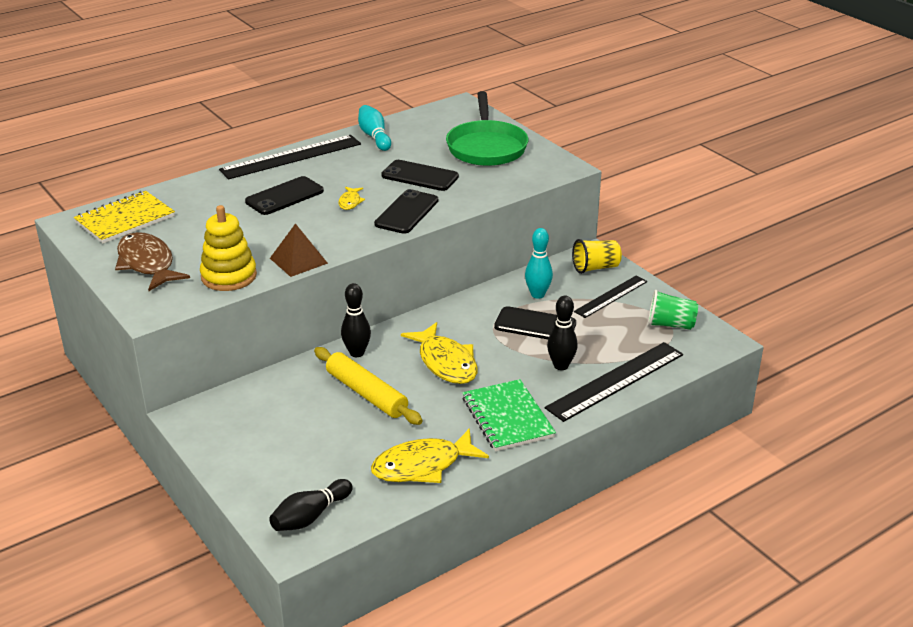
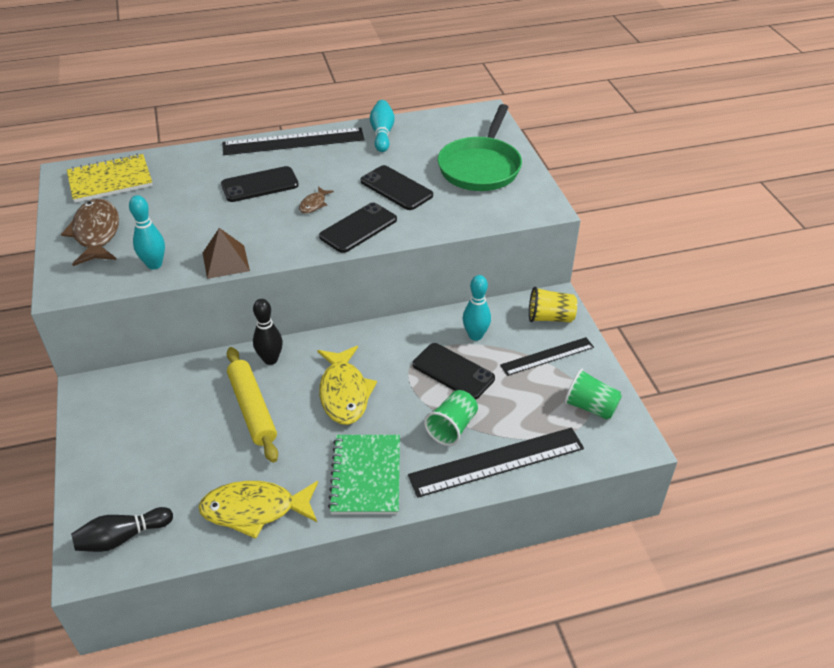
camera: 20 degrees right, 10 degrees up
yellow stacking toy [200,205,257,291] -> turquoise bowling pin [129,195,165,270]
yellow fish [338,187,365,210] -> brown fish [299,186,334,213]
black bowling pin [547,296,577,370] -> green cup [424,390,478,446]

